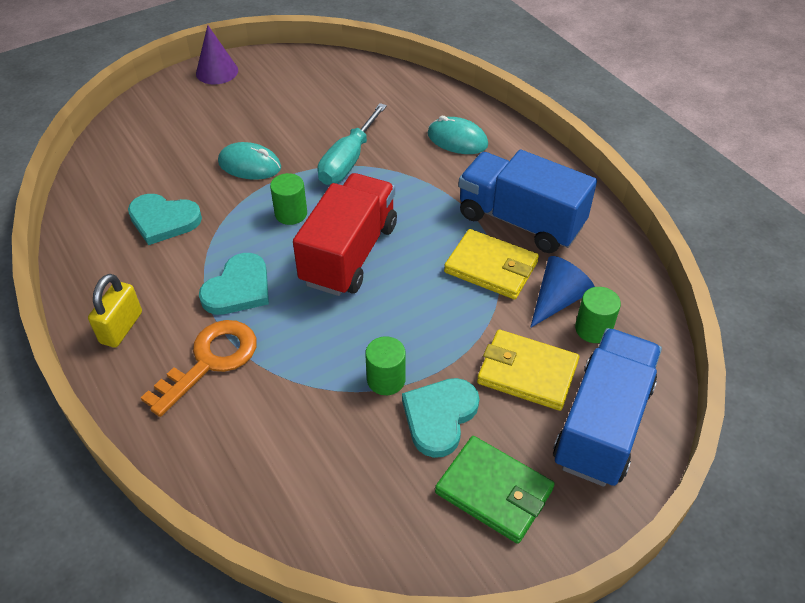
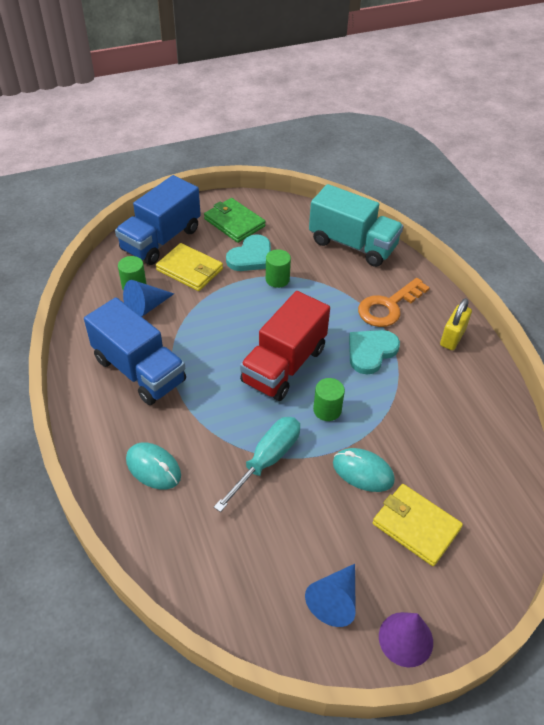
camera: 170 degrees left, 0 degrees up
turquoise heart [128,194,202,245] -> none
yellow wallet [444,229,539,299] -> yellow wallet moved to [373,484,463,566]
none -> blue cone [305,564,356,627]
none -> turquoise truck [309,184,403,267]

